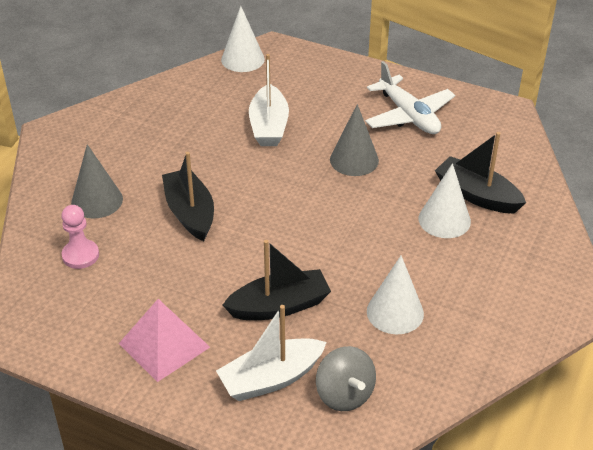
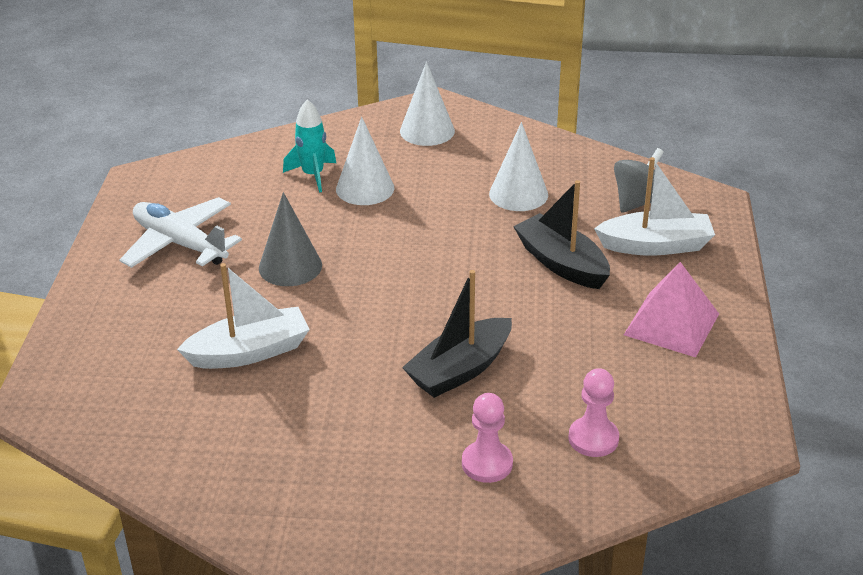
camera: 110 degrees left, 5 degrees down
grey cone [71,144,123,218] -> pink pawn [462,393,513,483]
white boat [216,305,327,401] -> white boat turned 45 degrees counterclockwise [594,157,715,256]
white cone [221,6,265,72] -> white cone moved to [400,62,455,146]
white plane [365,61,455,134] -> white plane turned 90 degrees counterclockwise [120,197,242,268]
black boat [435,132,526,213] -> turquoise rocket [283,99,336,192]

